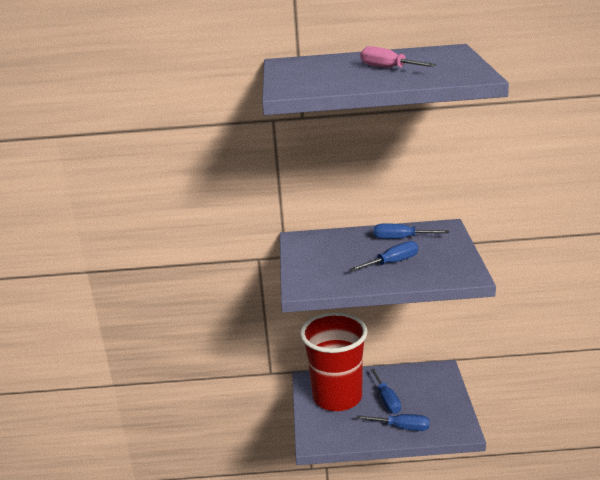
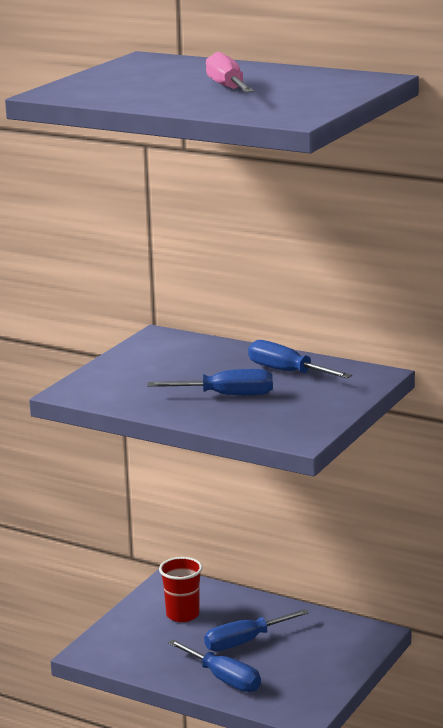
camera: 30 degrees right, 5 degrees down
red cup [300,312,368,411] -> red cup [159,557,203,622], size x0.41
blue screwdriver [370,369,401,414] -> blue screwdriver turned 45 degrees clockwise [204,609,309,651]

